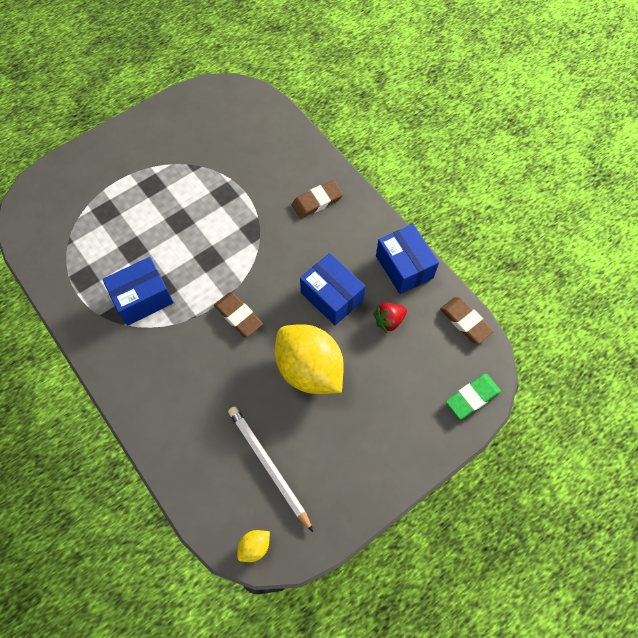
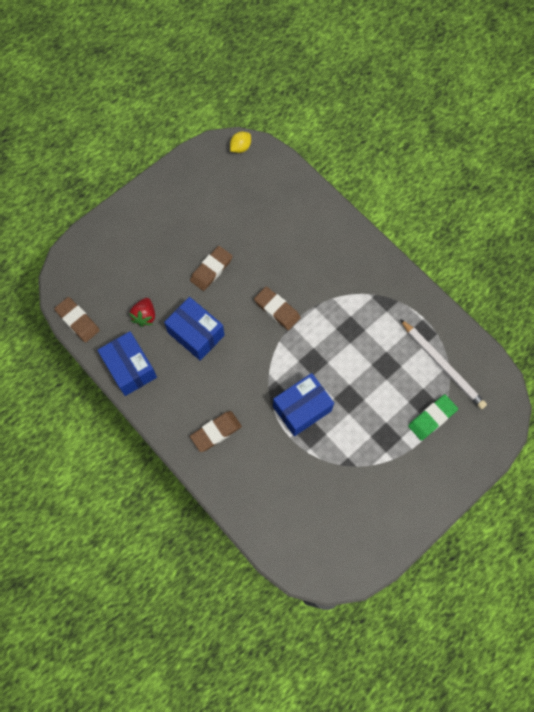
camera: 175 degrees right, 5 degrees up
blue box [102,257,174,325] -> blue box moved to [273,373,334,436]
white pencil [228,406,313,532] -> white pencil moved to [400,319,487,409]
yellow lemon [275,325,344,394] -> brown eraser [190,246,233,291]
red strawberry [373,303,407,334] -> red strawberry turned 135 degrees clockwise [129,298,155,327]
green eraser [446,374,501,420] -> green eraser moved to [408,394,458,441]

